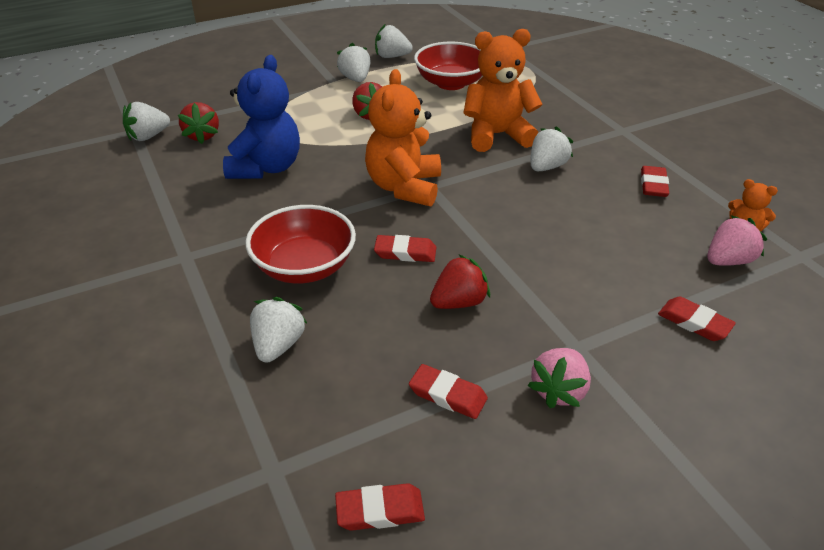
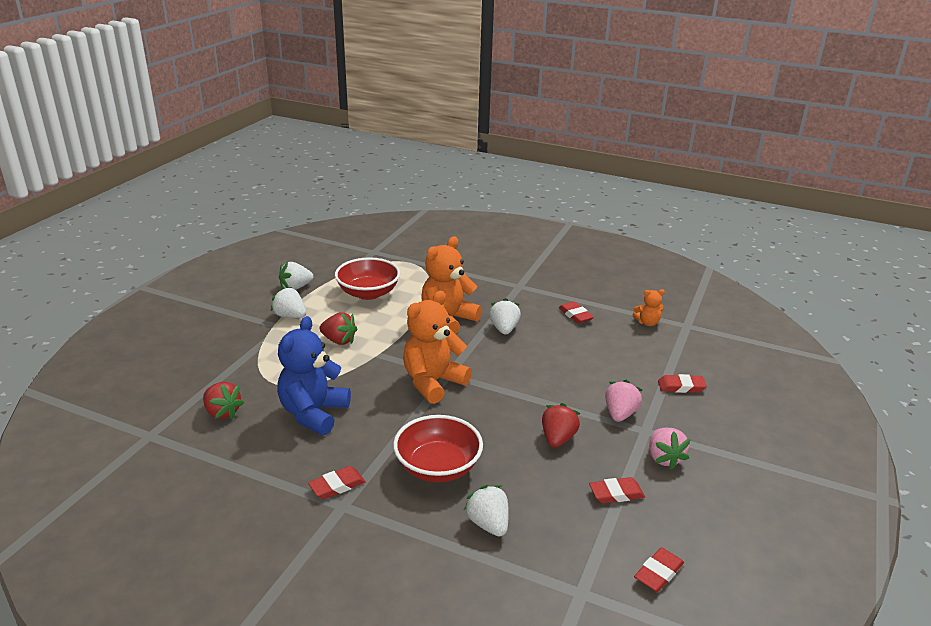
camera: 40 degrees left, 10 degrees down
white strawberry [123,102,170,141] -> none
blue teddy bear [223,55,300,179] -> blue teddy bear turned 135 degrees counterclockwise [277,316,351,435]
orange teddy bear [365,69,441,206] -> orange teddy bear turned 75 degrees clockwise [403,291,472,404]
red eraser [374,235,436,262] -> red eraser moved to [308,466,365,499]
pink strawberry [707,215,767,266] -> pink strawberry moved to [605,380,642,422]

